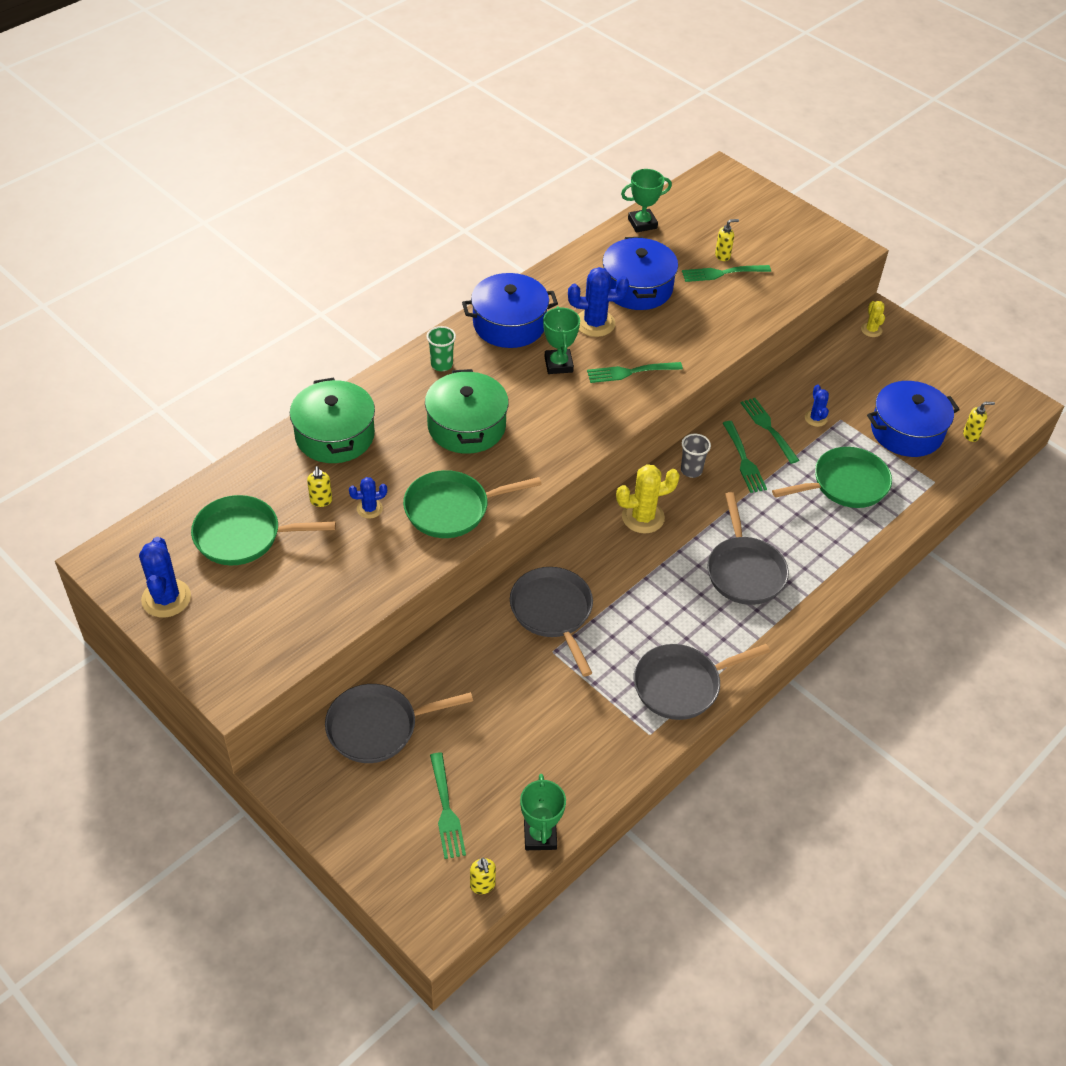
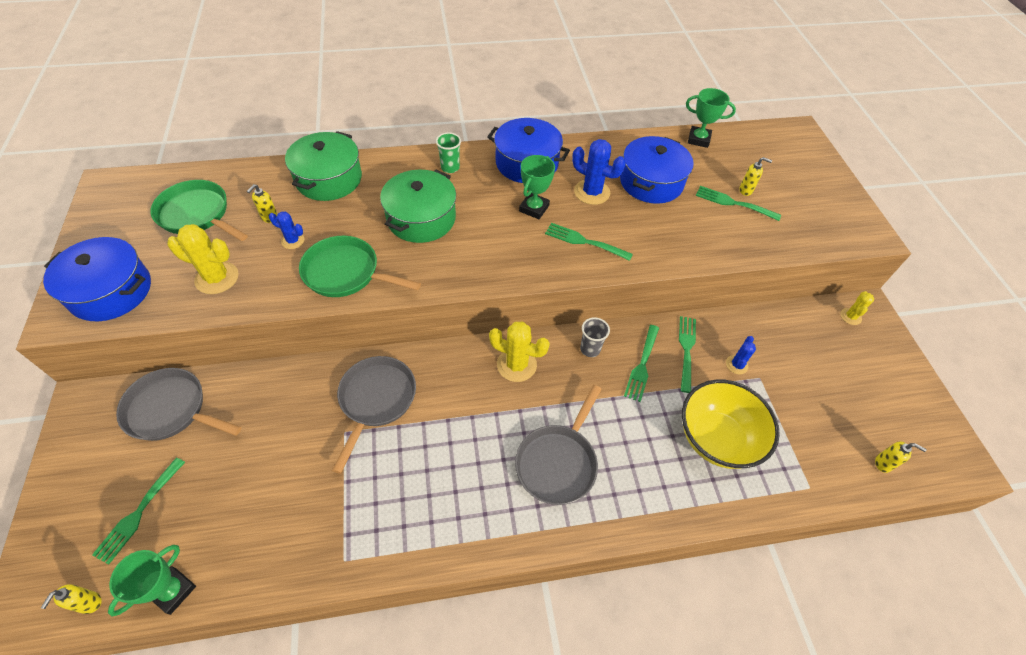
camera: 35 degrees right, 5 degrees up
blue cactus [139,537,191,617] -> none
grey pan [634,644,770,720] -> none
green pan [772,447,892,508] -> yellow bowl [682,379,780,469]
blue pot [867,381,960,457] -> blue pot moved to [43,237,151,321]
none -> yellow cactus [167,224,238,294]

